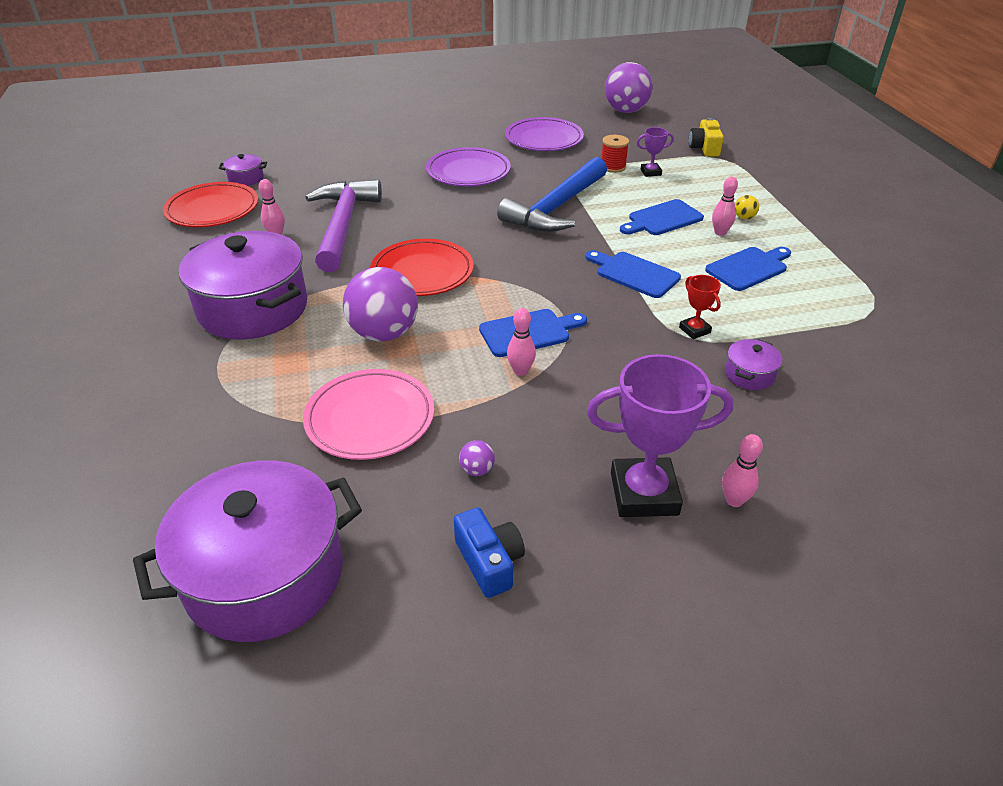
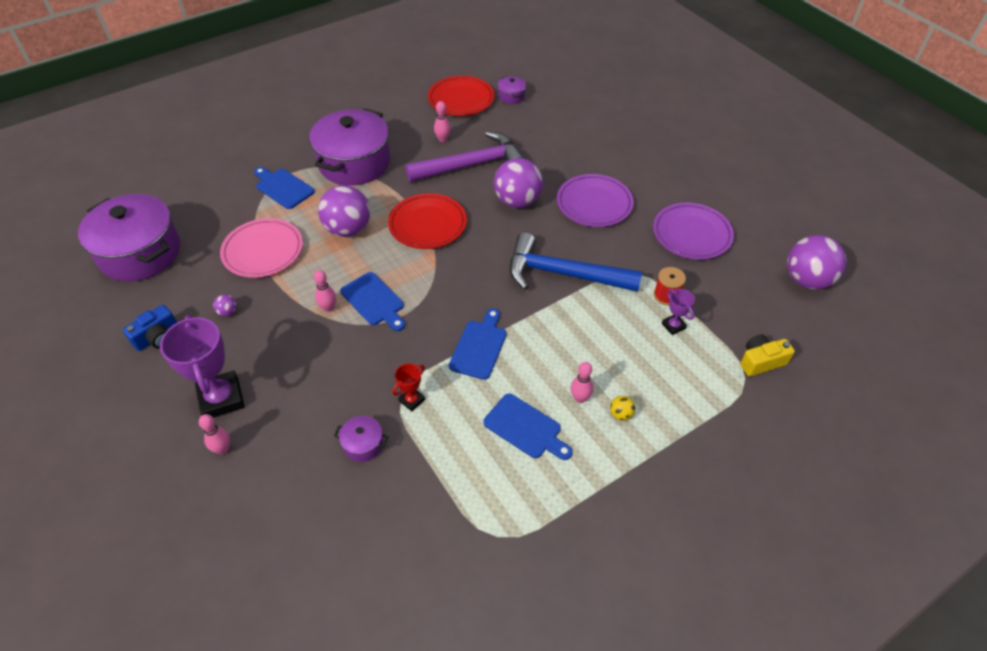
camera: 70 degrees right, 10 degrees up
blue cutting board [620,199,704,235] -> blue cutting board moved to [254,167,315,209]
none -> purple ball [494,158,543,208]

